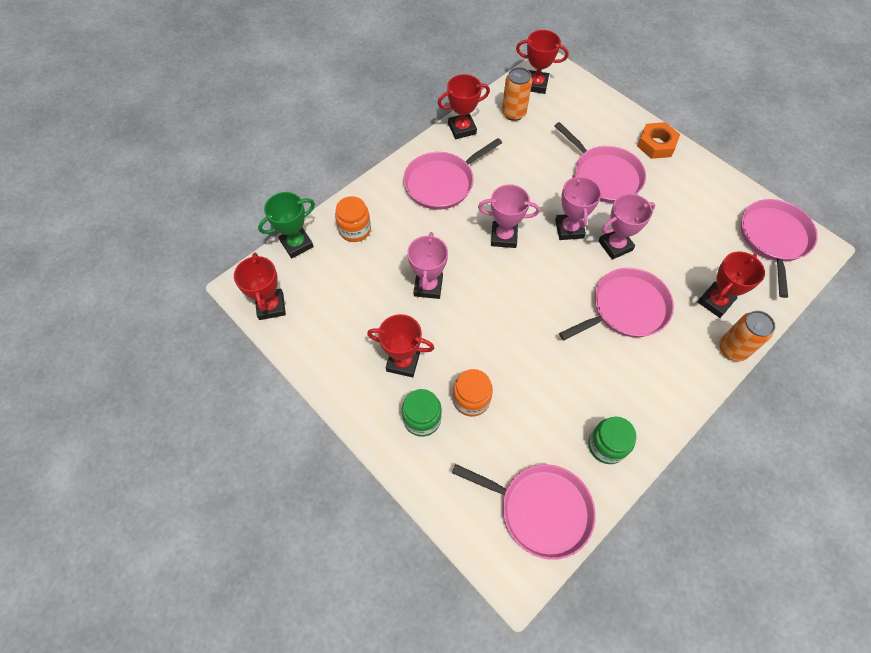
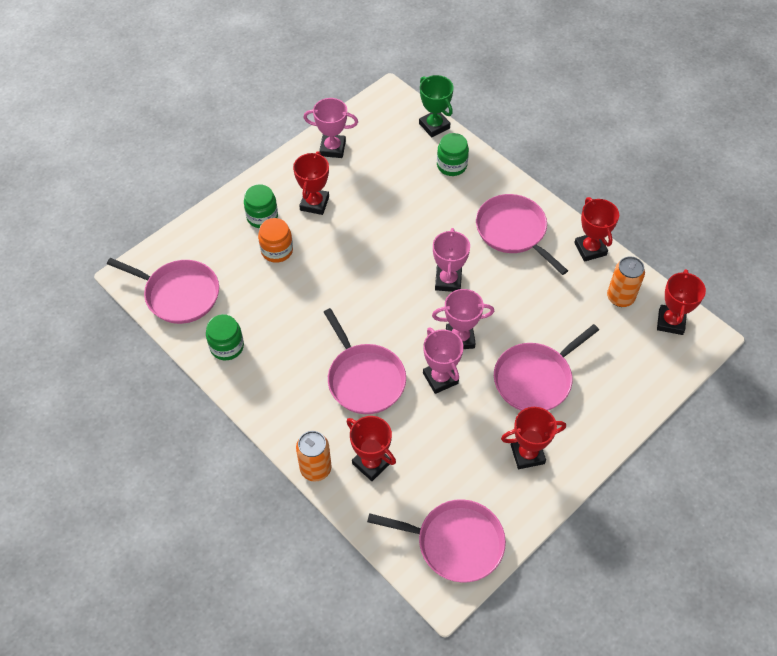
camera: 90 degrees right, 5 degrees down
red trophy [234,253,286,320] -> red trophy moved to [501,407,566,469]
orange jar [335,196,371,242] -> green jar [437,133,469,176]
pink trophy [407,232,448,299] -> pink trophy moved to [303,98,358,158]
pink pan [452,464,596,560] -> pink pan turned 90 degrees counterclockwise [107,258,219,324]
orange nut [637,122,680,159] -> none

